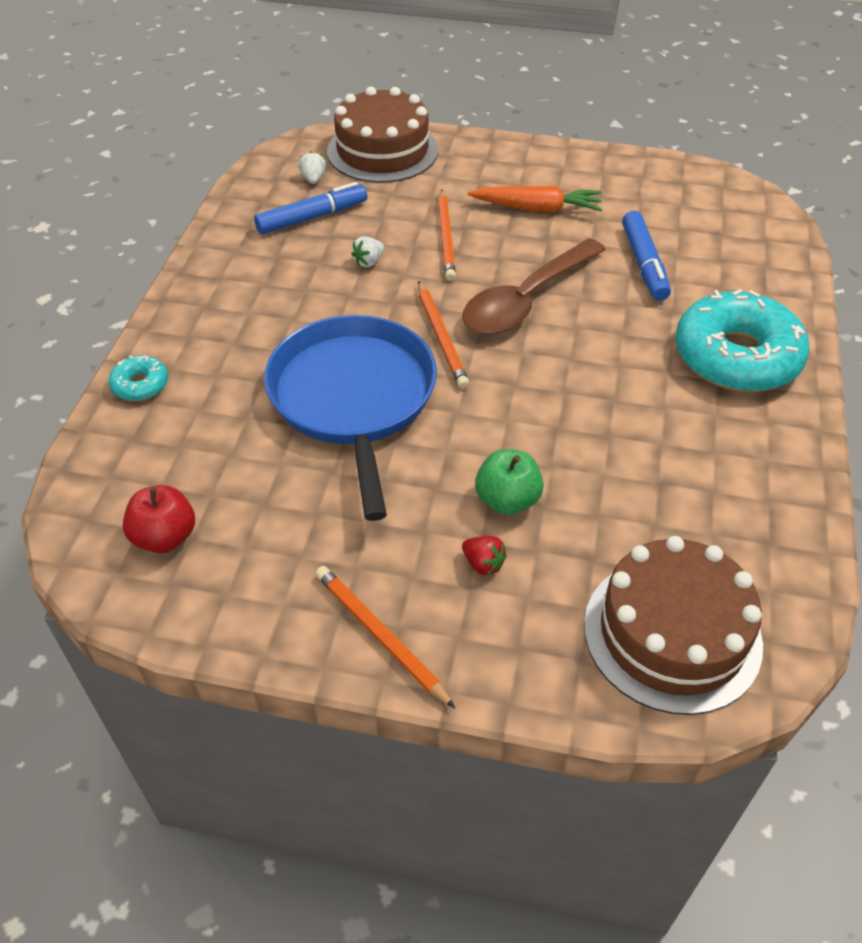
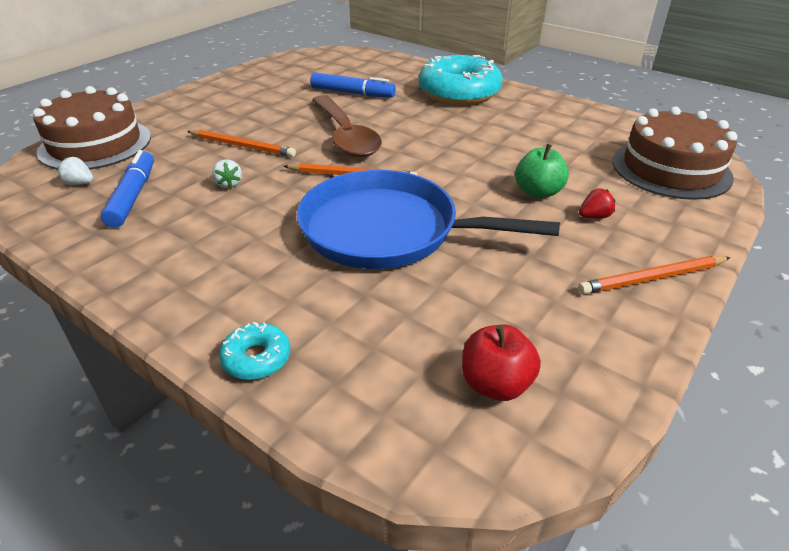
camera: 65 degrees left, 10 degrees down
orange carrot [468,186,602,212] -> none

